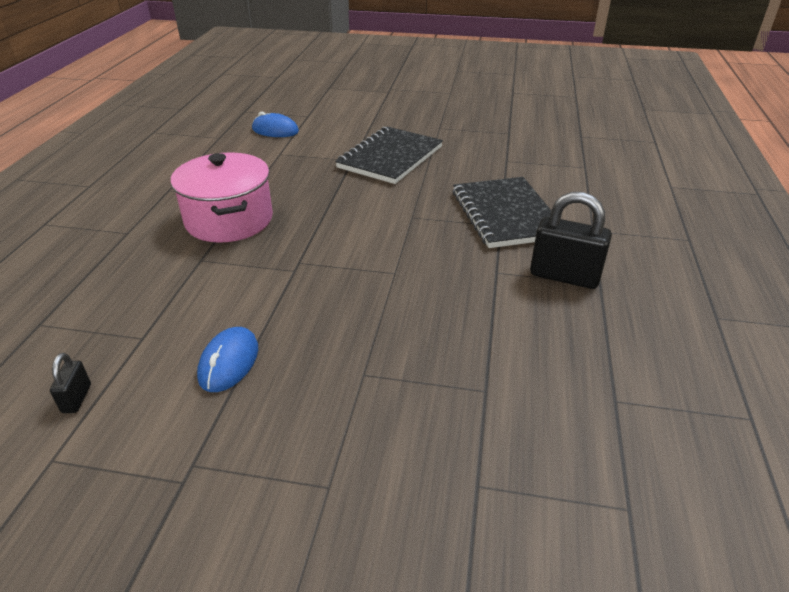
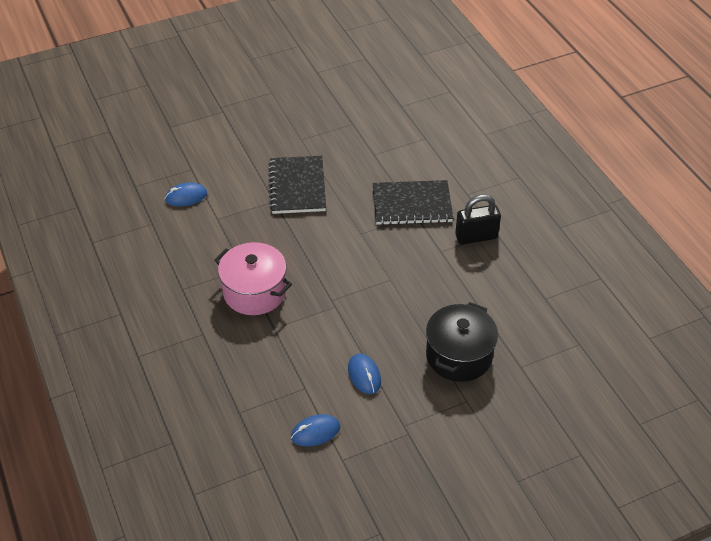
camera: 35 degrees left, 10 degrees up
black padlock [50,353,91,413] -> blue mouse [291,414,340,446]
black notebook [452,177,551,248] -> black notebook turned 45 degrees counterclockwise [373,180,453,225]
none -> black pot [426,302,498,382]

